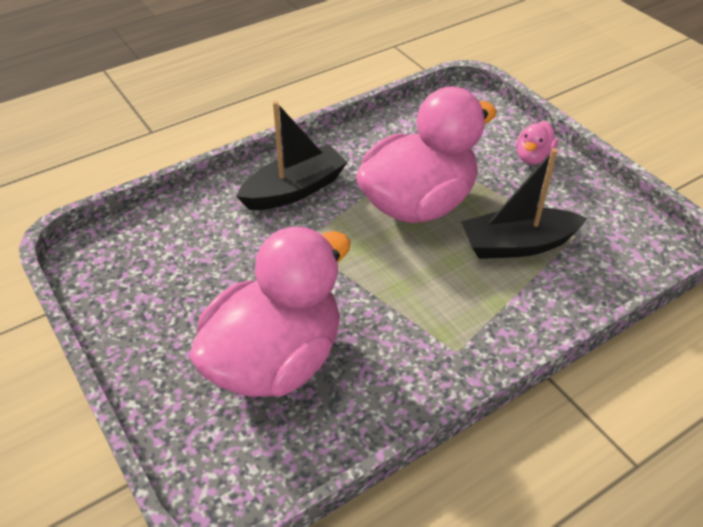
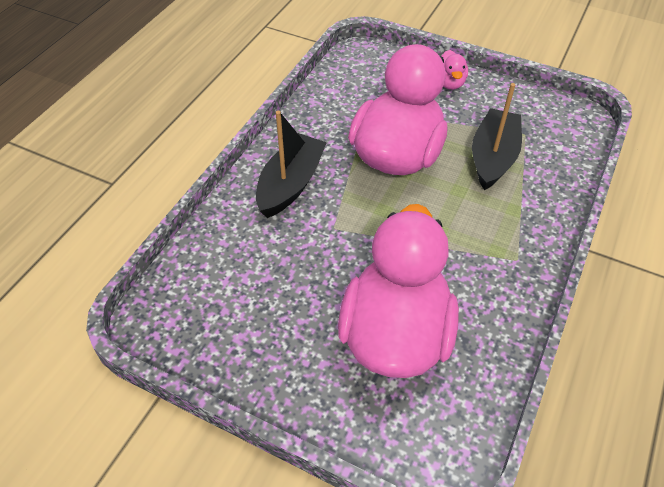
camera: 30 degrees left, 5 degrees up
black boat [461,148,587,259] -> black boat turned 150 degrees clockwise [472,83,522,190]

